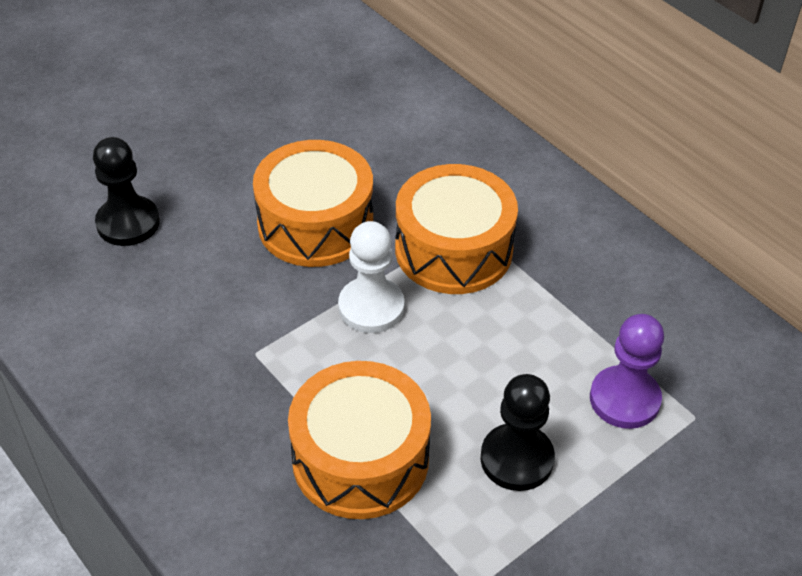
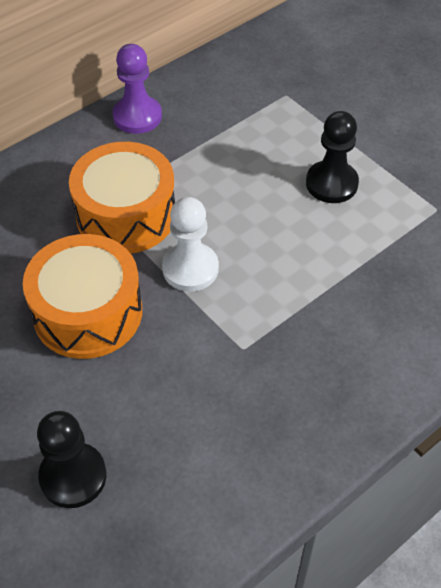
camera: 90 degrees left, 5 degrees up
orange drum [288,361,431,519] -> none
purple pawn [590,314,664,429] -> purple pawn moved to [113,44,162,134]

